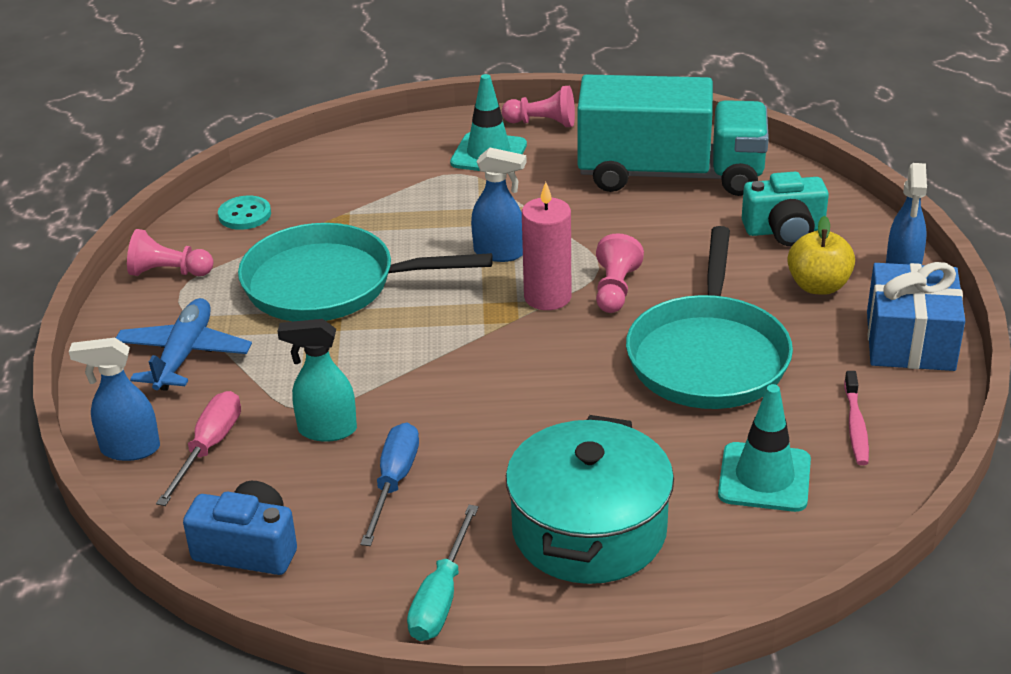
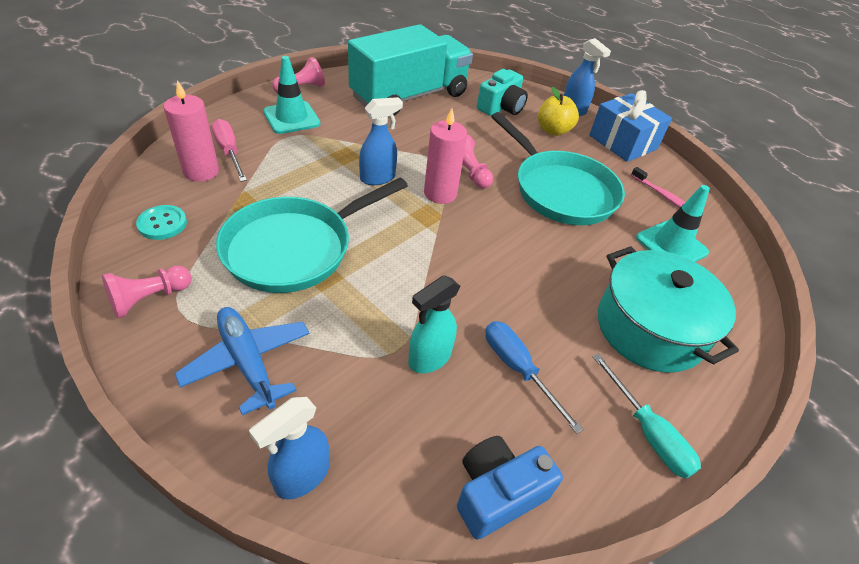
camera: 50 degrees left, 10 degrees up
pink screwdriver [156,391,241,506] -> pink screwdriver moved to [211,119,247,182]
none -> pink candle [164,80,219,182]

